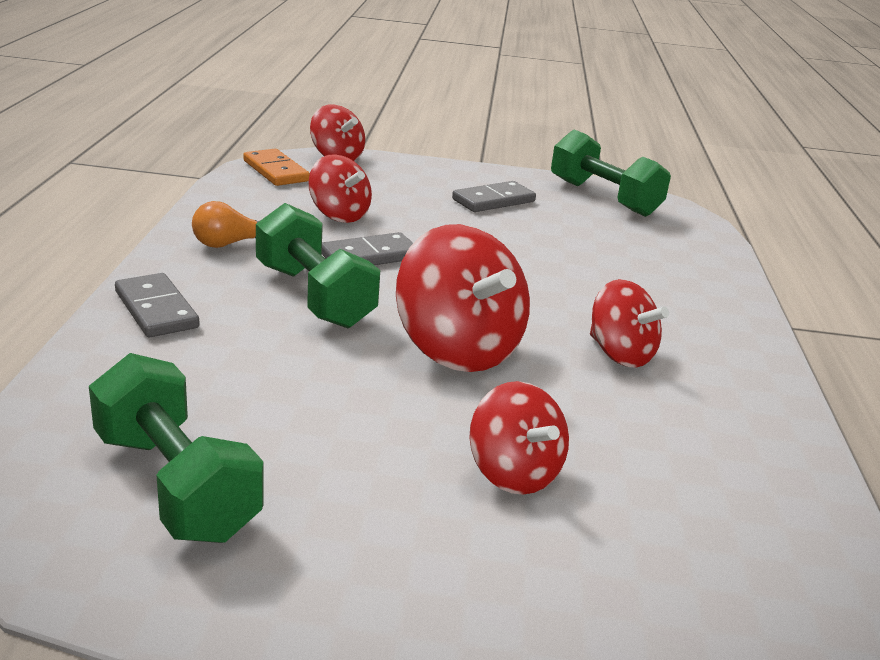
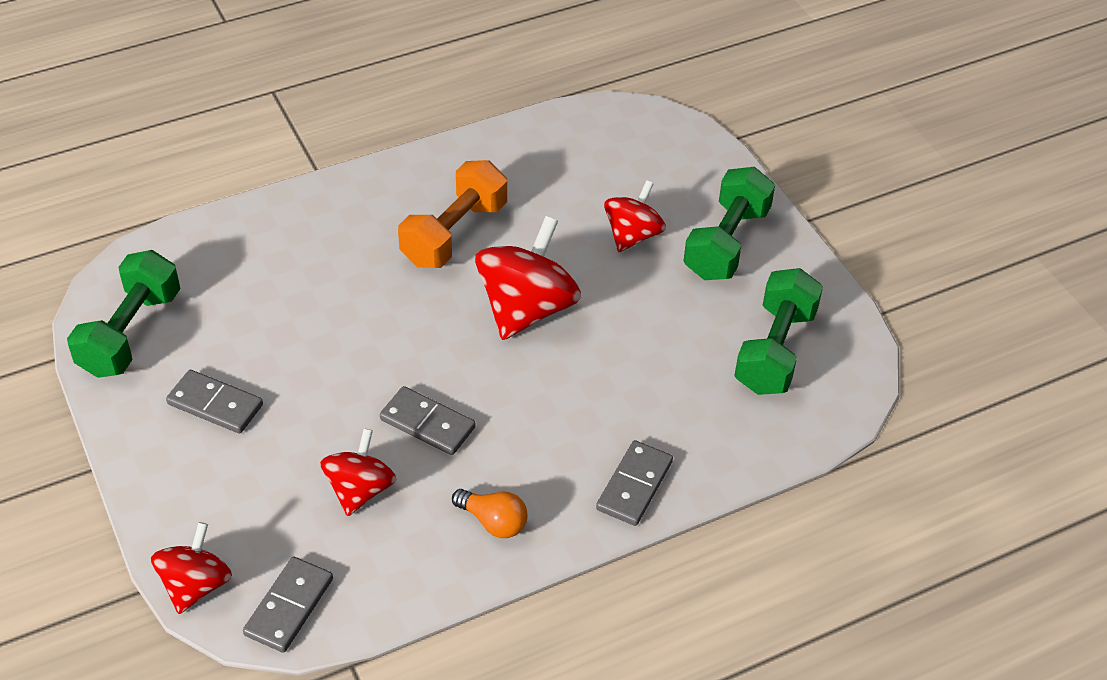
camera: 120 degrees left, 20 degrees up
orange domino [243,149,310,186] -> grey domino [243,557,333,653]
green dumbbell [256,203,380,328] -> green dumbbell moved to [683,167,775,280]
red spinning top [590,279,669,368] -> orange dumbbell [398,160,507,268]

